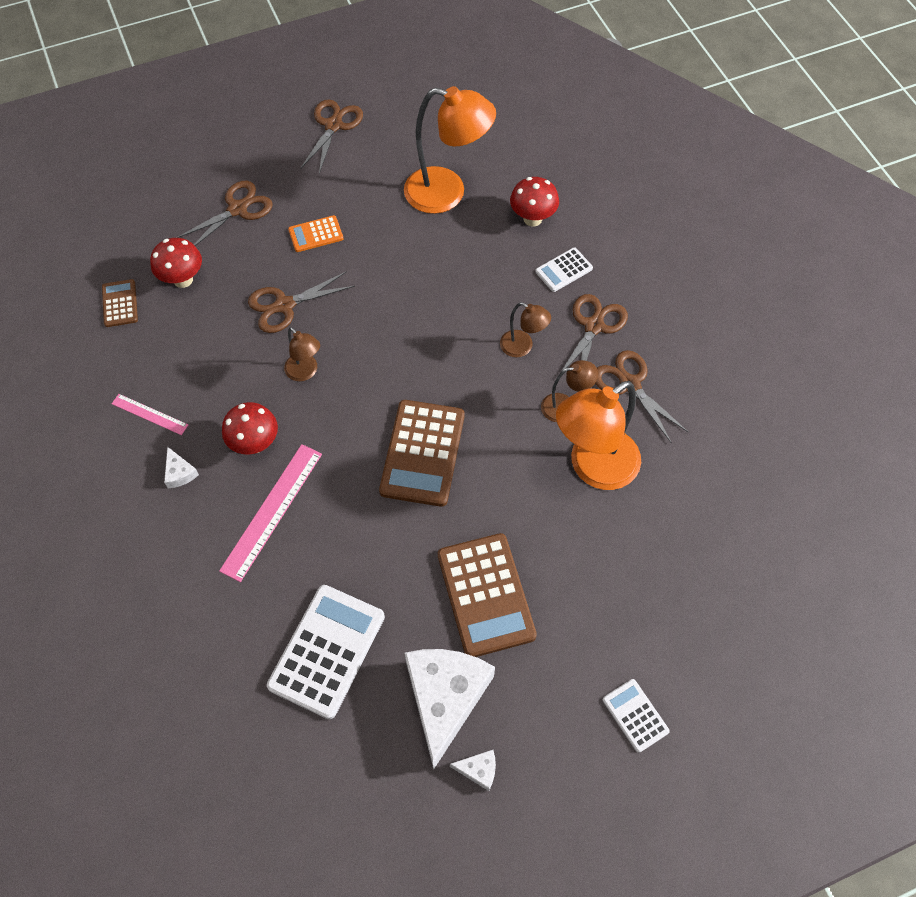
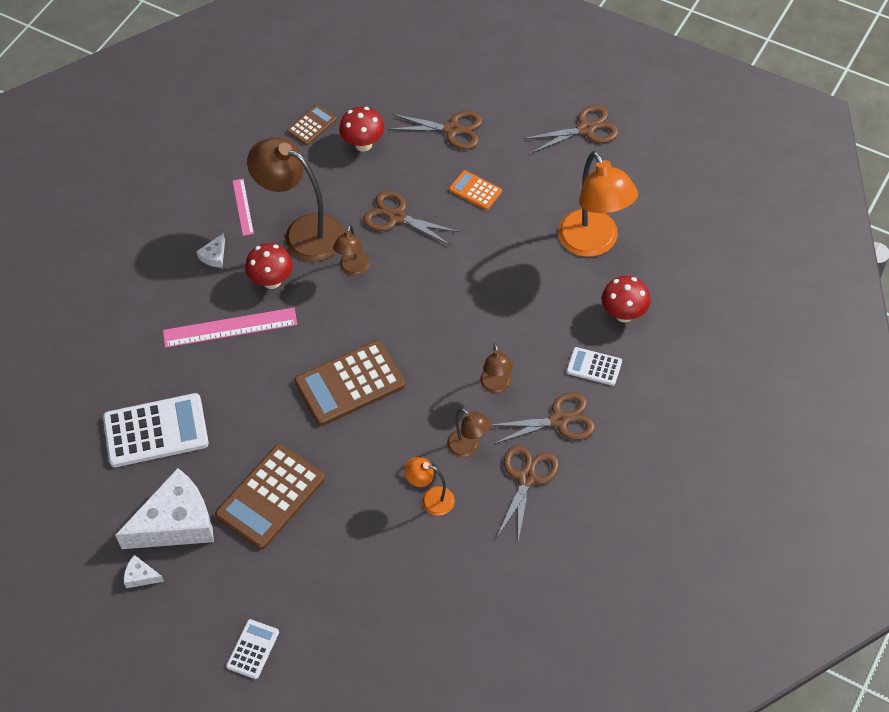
camera: 55 degrees right, 5 degrees down
white cheese [450,750,496,791] -> white cheese turned 135 degrees clockwise [124,555,164,588]
orange lamp [556,381,641,490] -> orange lamp [404,457,455,516], size x0.50
none -> brown lamp [247,137,344,261]

